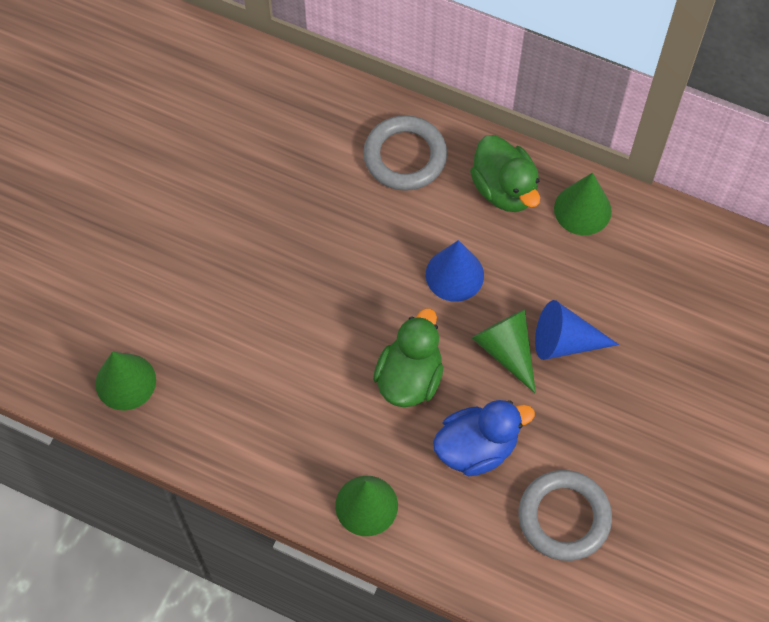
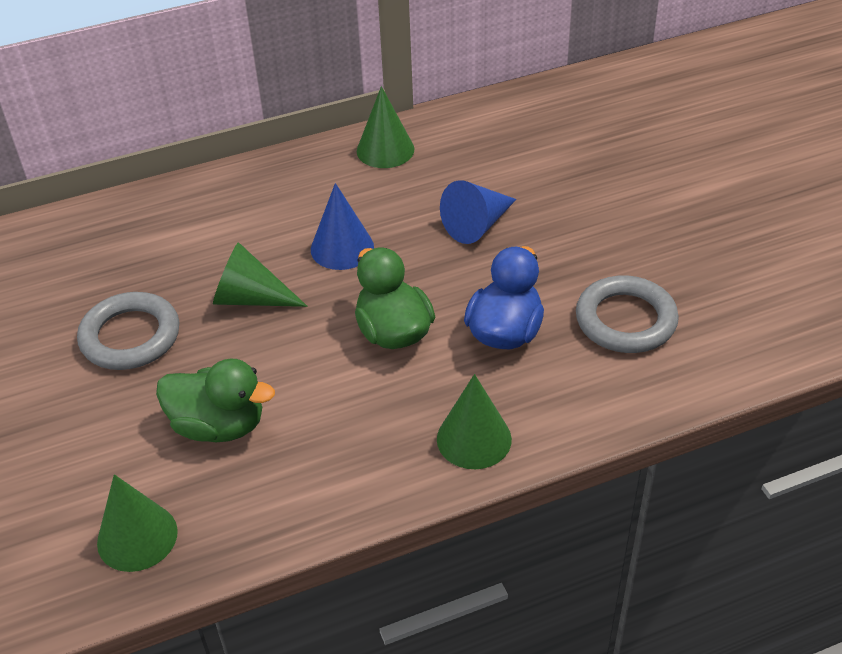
camera: 45 degrees left, 20 degrees down
grey ring [363,115,447,191] -> grey ring moved to [77,292,179,370]
green duck [470,135,540,212] -> green duck moved to [156,358,275,442]
green cone [472,309,536,394] -> green cone moved to [213,242,308,307]

